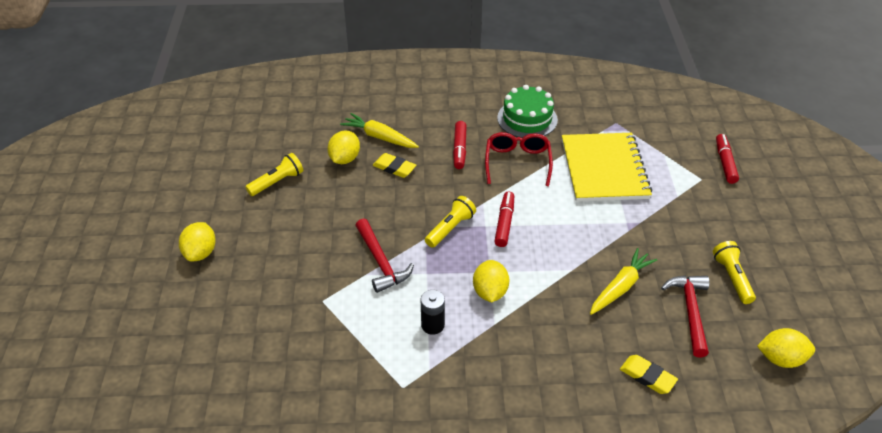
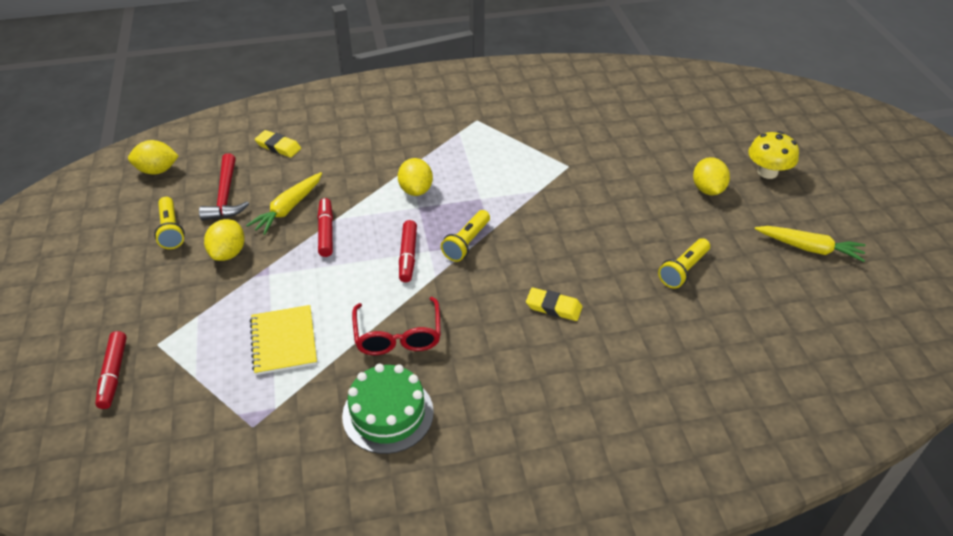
camera: 170 degrees right, 0 degrees up
yellow lemon [327,131,360,164] -> yellow lemon moved to [204,219,245,261]
yellow carrot [340,113,419,148] -> yellow carrot moved to [755,226,865,262]
red hammer [355,218,414,293] -> none
black battery [421,290,445,335] -> none
red marker [453,121,467,169] -> red marker moved to [317,198,333,257]
yellow notebook [562,133,652,202] -> yellow notebook [250,305,317,375], size x0.62
none -> yellow mushroom [748,131,799,179]

